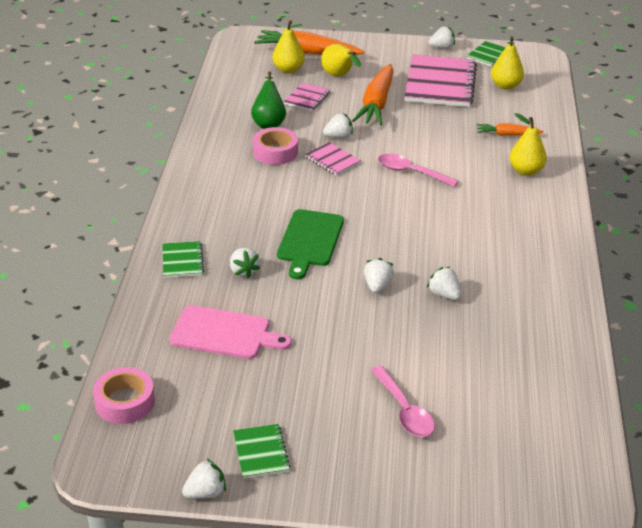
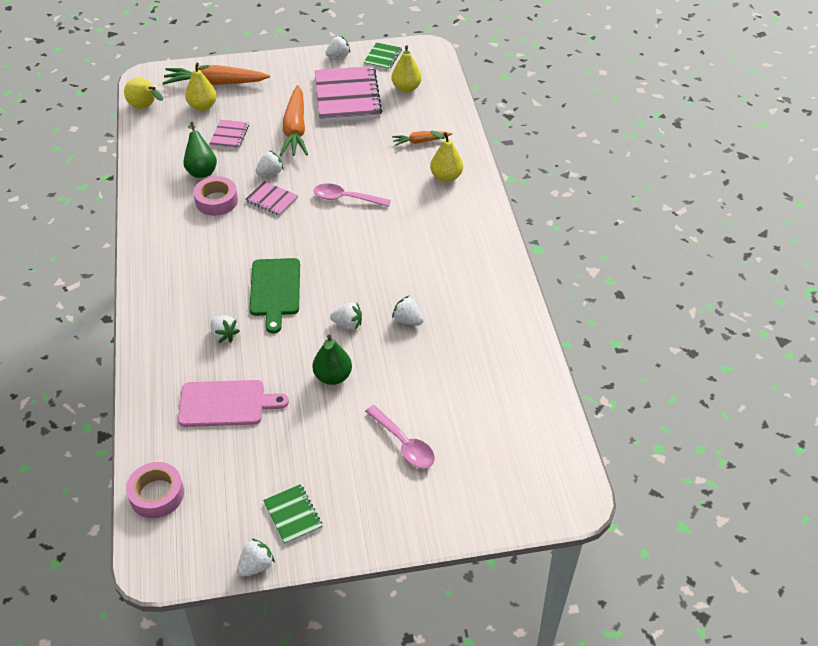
camera: 15 degrees left, 10 degrees up
green notebook [162,241,204,278] -> none
yellow pear [321,44,361,76] -> yellow pear moved to [124,78,163,109]
white strawberry [364,258,394,293] -> white strawberry turned 105 degrees clockwise [330,303,362,330]
none -> green pear [312,335,352,385]

